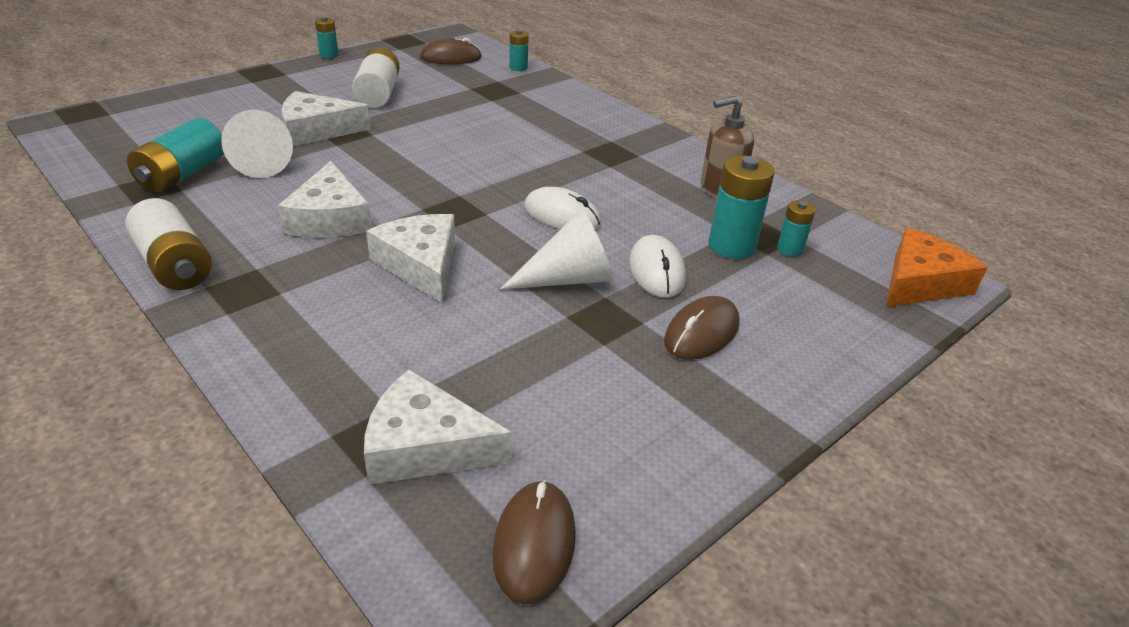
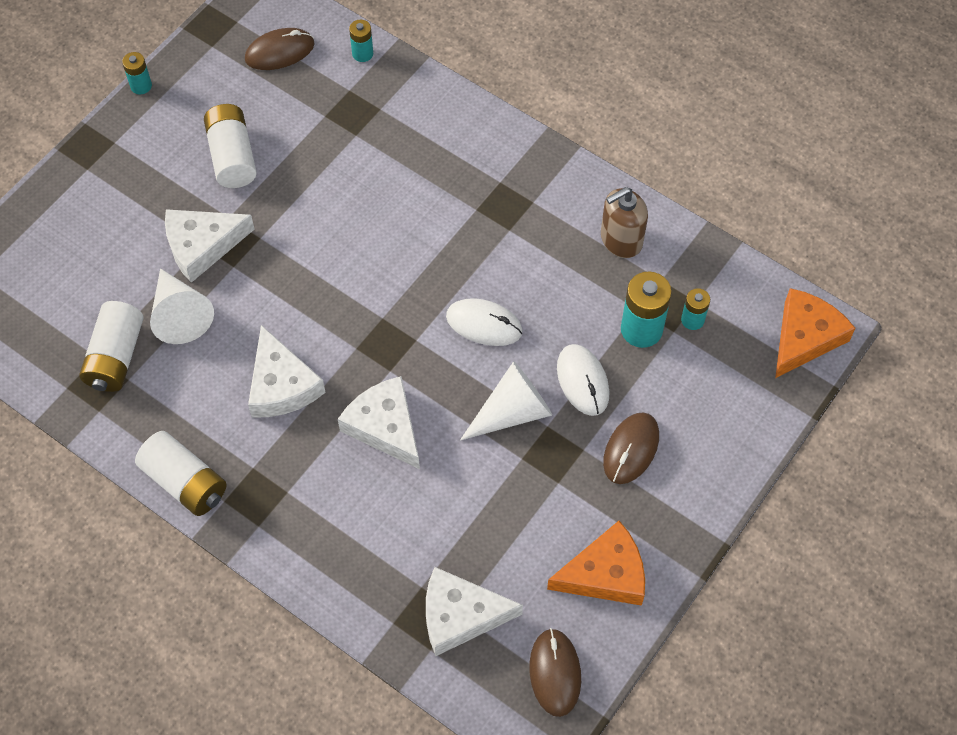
camera: 10 degrees left, 25 degrees up
turquoise battery [127,118,224,193] -> white battery [79,301,144,392]
none -> orange cheese [547,521,645,606]

